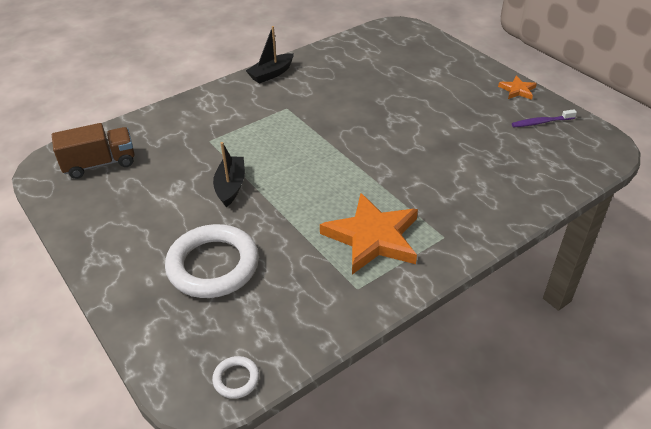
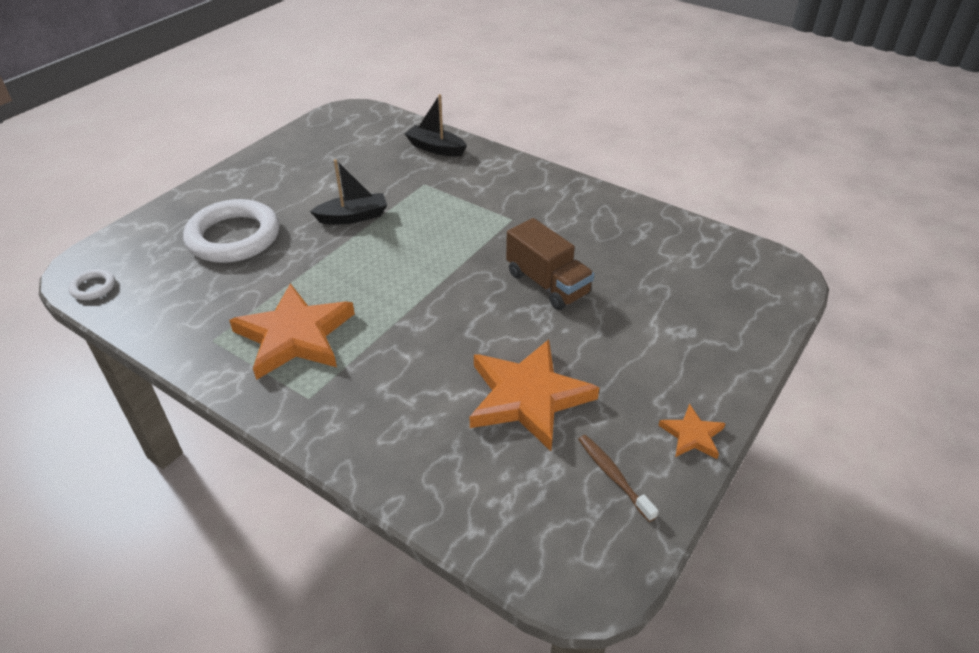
camera: 70 degrees right, 0 degrees up
brown truck [52,123,135,179] -> brown truck moved to [506,218,594,310]
black boat [246,26,294,84] -> black boat moved to [405,94,467,157]
purple toothbrush [512,109,577,127] -> brown toothbrush [578,435,658,522]
none -> orange star [470,339,599,451]

